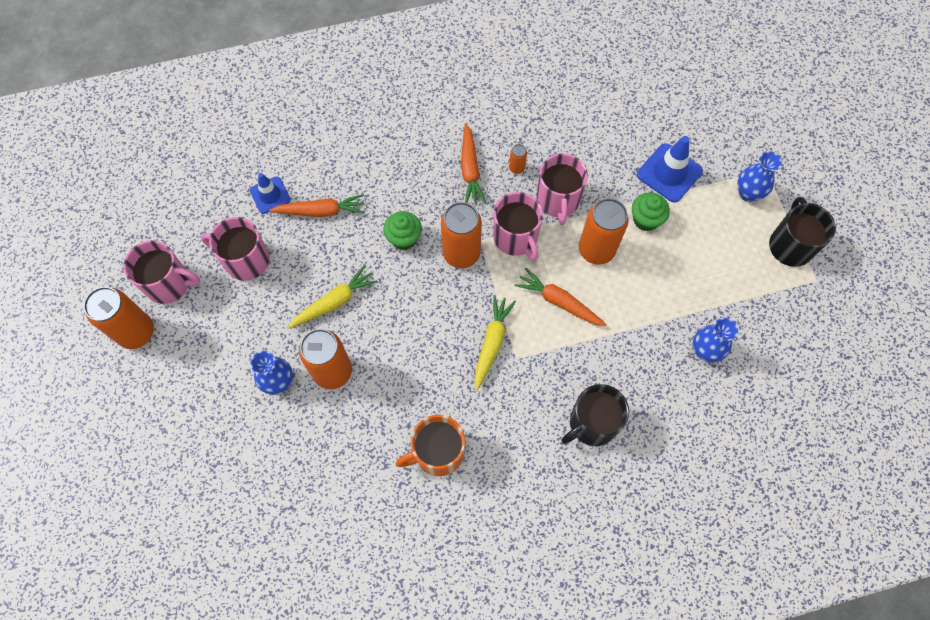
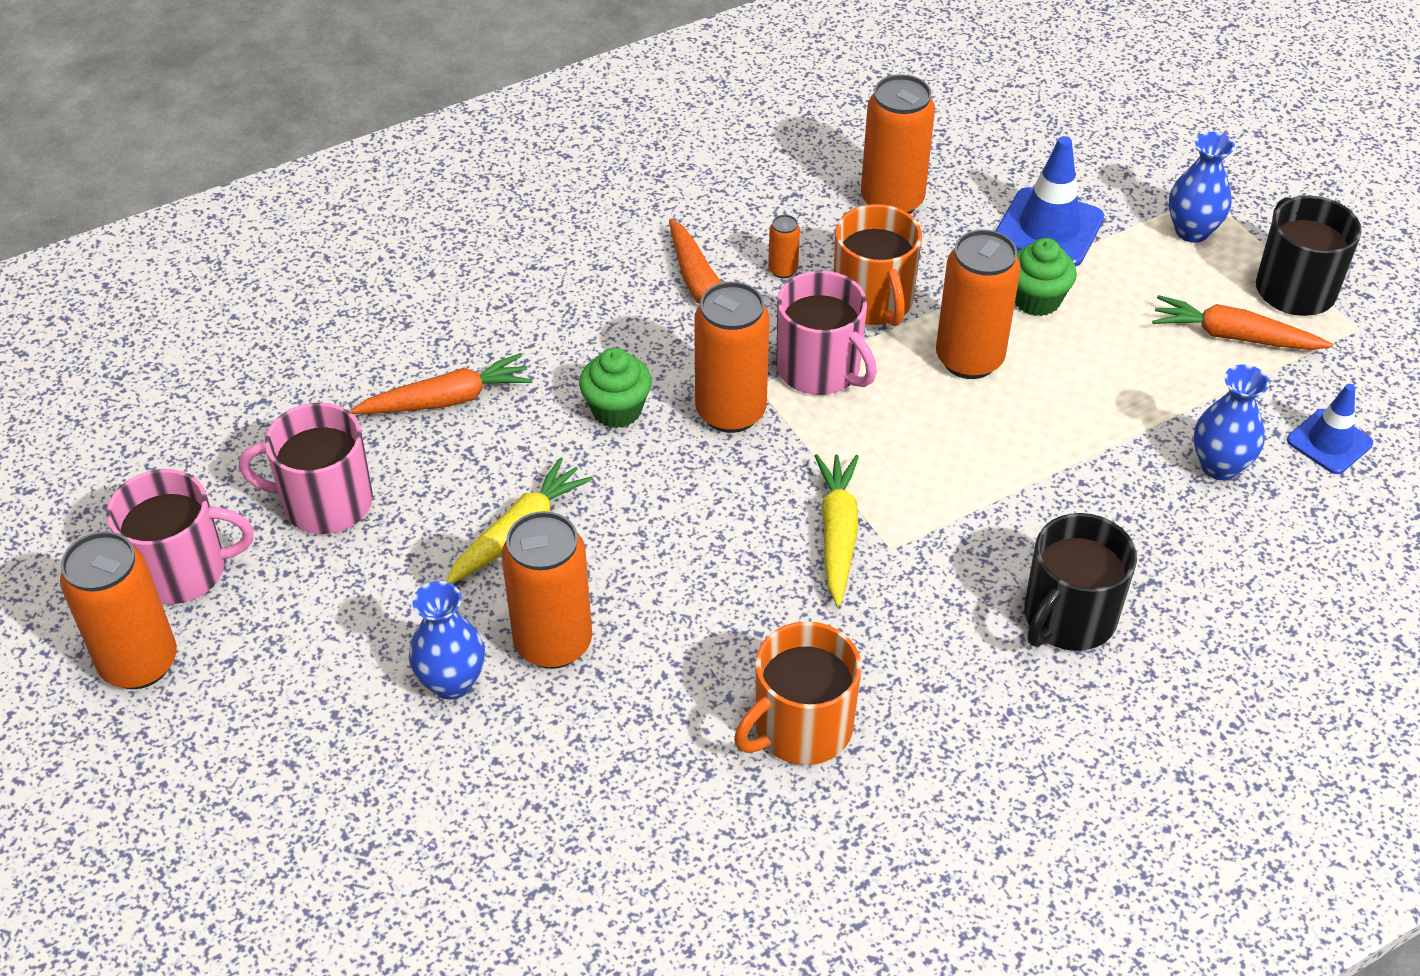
camera: 15 degrees left, 20 degrees down
blue traffic cone [250,173,291,214] -> blue traffic cone moved to [1287,384,1373,474]
orange carrot [515,268,607,326] -> orange carrot moved to [1152,295,1333,350]
pink mug [536,154,588,225] -> orange mug [834,204,922,326]
none -> orange can [861,74,935,214]

